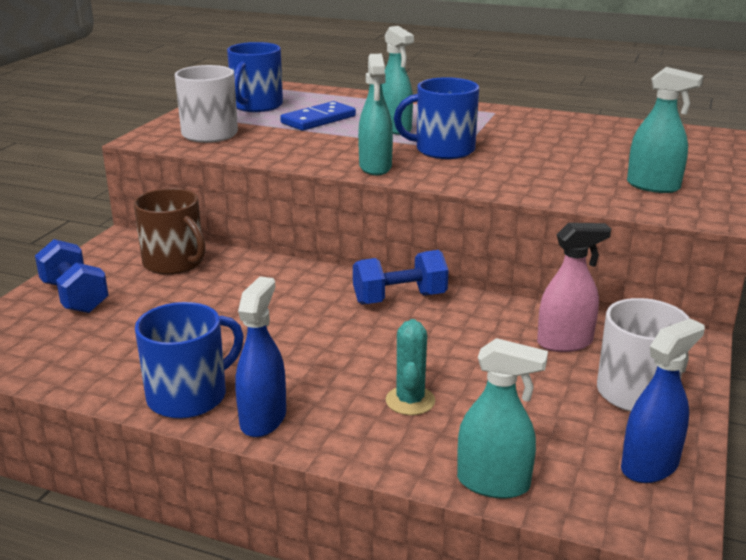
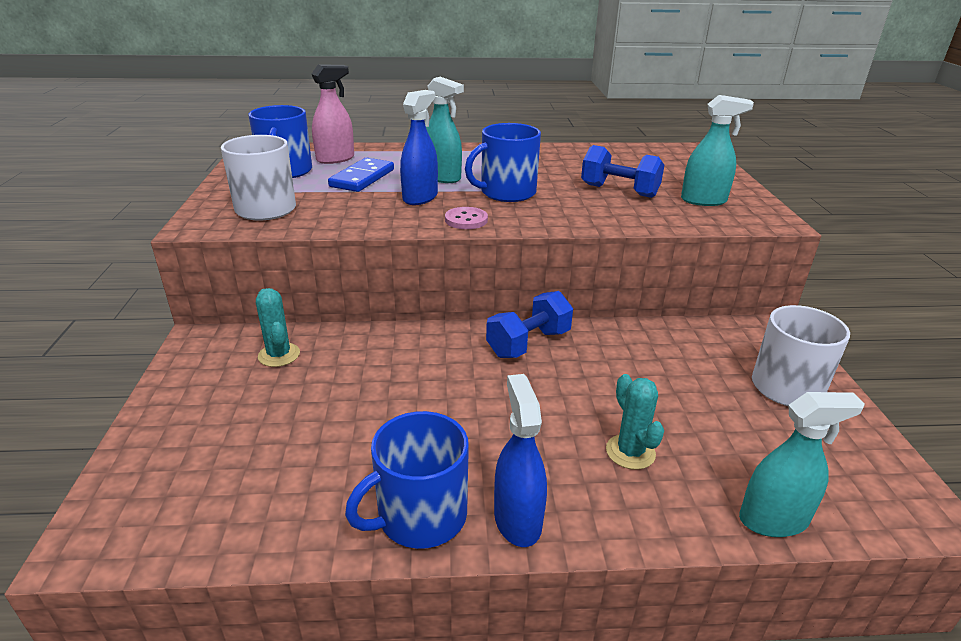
camera: 25 degrees left, 5 degrees up
blue dumbbell [35,239,109,313] -> blue dumbbell moved to [581,145,664,198]
brown mug [134,188,206,275] -> turquoise cactus [256,288,300,367]
blue mug [135,302,244,419] -> blue mug turned 150 degrees counterclockwise [345,411,469,549]
turquoise spray bottle [358,54,393,175] -> pink button [445,207,488,229]
pink spray bottle [537,223,611,352] -> pink spray bottle moved to [312,64,354,164]
blue spray bottle [621,318,705,483] -> blue spray bottle moved to [400,90,438,205]

